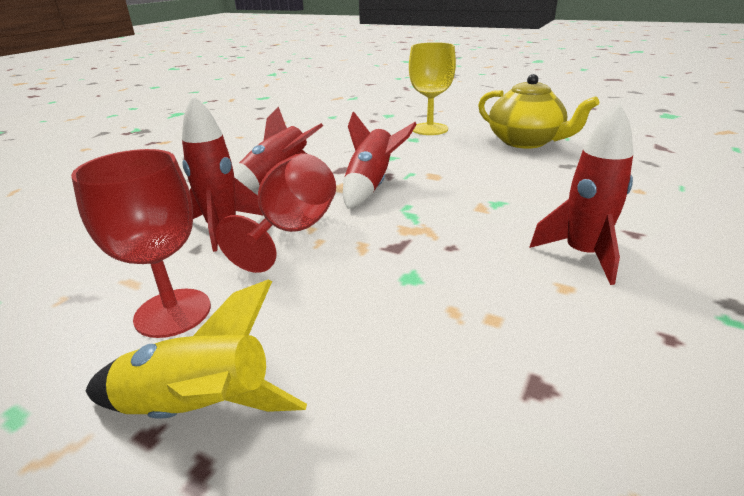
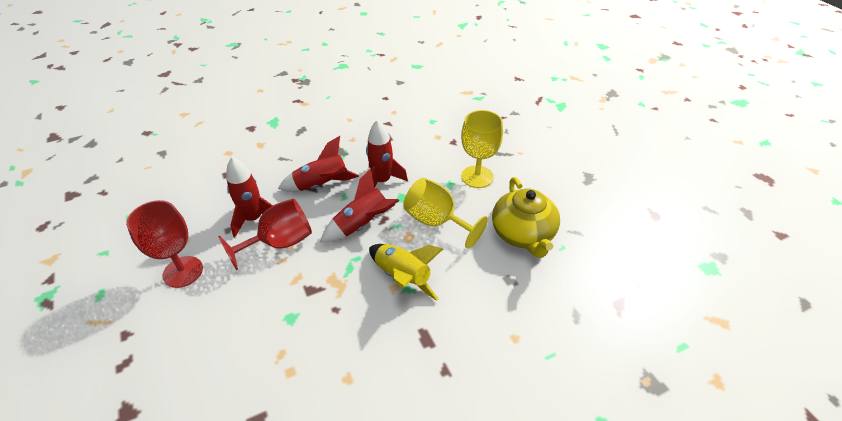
camera: 35 degrees right, 15 degrees up
yellow rocket [86,279,307,419] -> yellow rocket moved to [369,244,443,301]
red rocket [529,103,633,285] -> red rocket moved to [366,120,408,188]
none -> yellow goblet [403,178,488,249]

